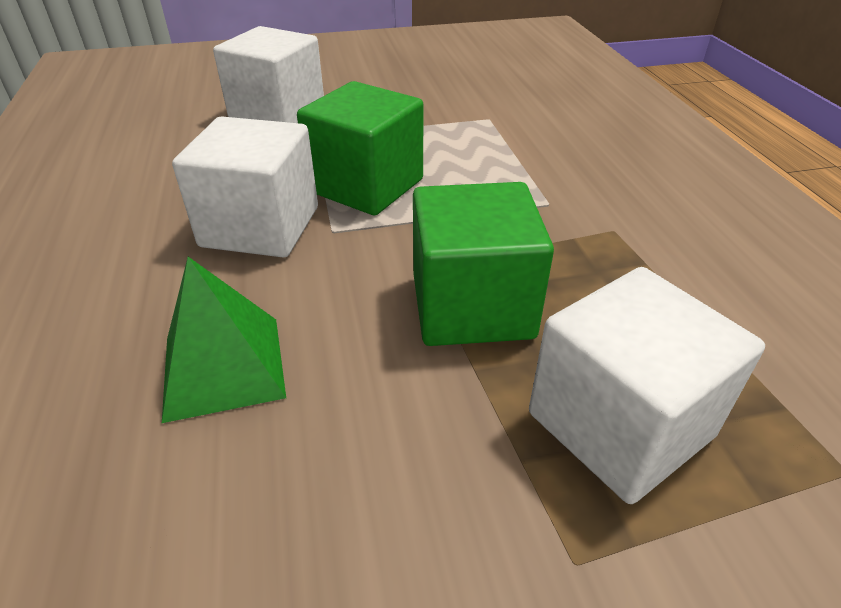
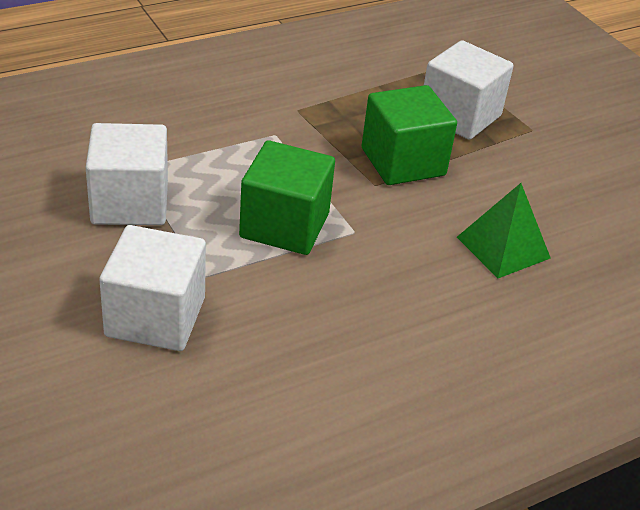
camera: 110 degrees left, 0 degrees up
white cube [172,116,318,258] -> white cube moved to [86,123,168,225]

